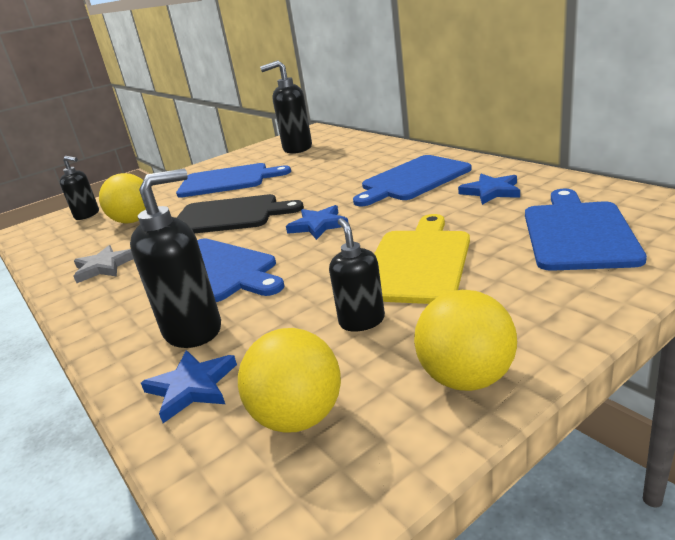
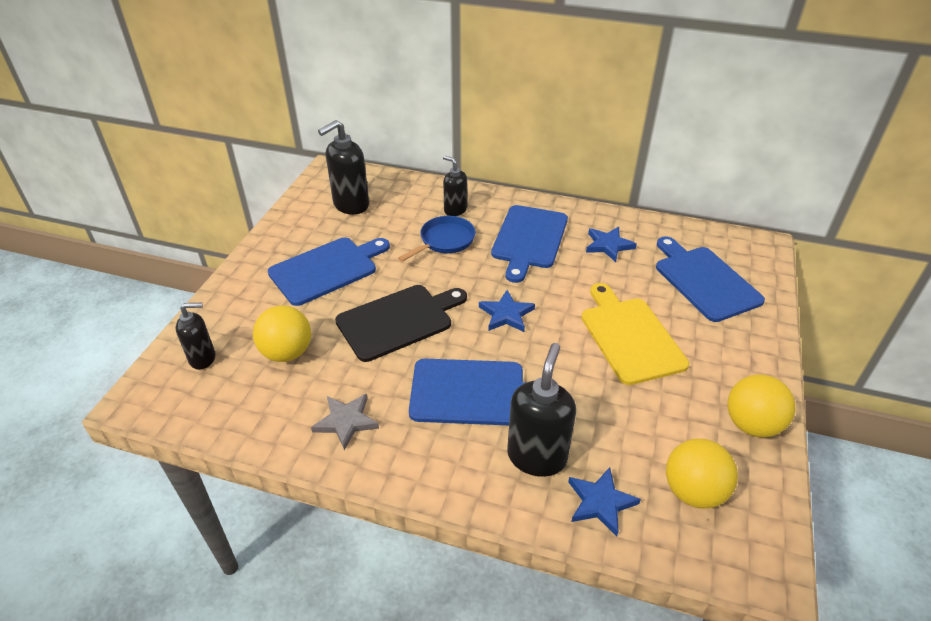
camera: 40 degrees left, 15 degrees up
black soap dispenser [329,218,385,331] -> black soap dispenser moved to [443,156,467,216]
none -> blue pan [398,216,476,262]

